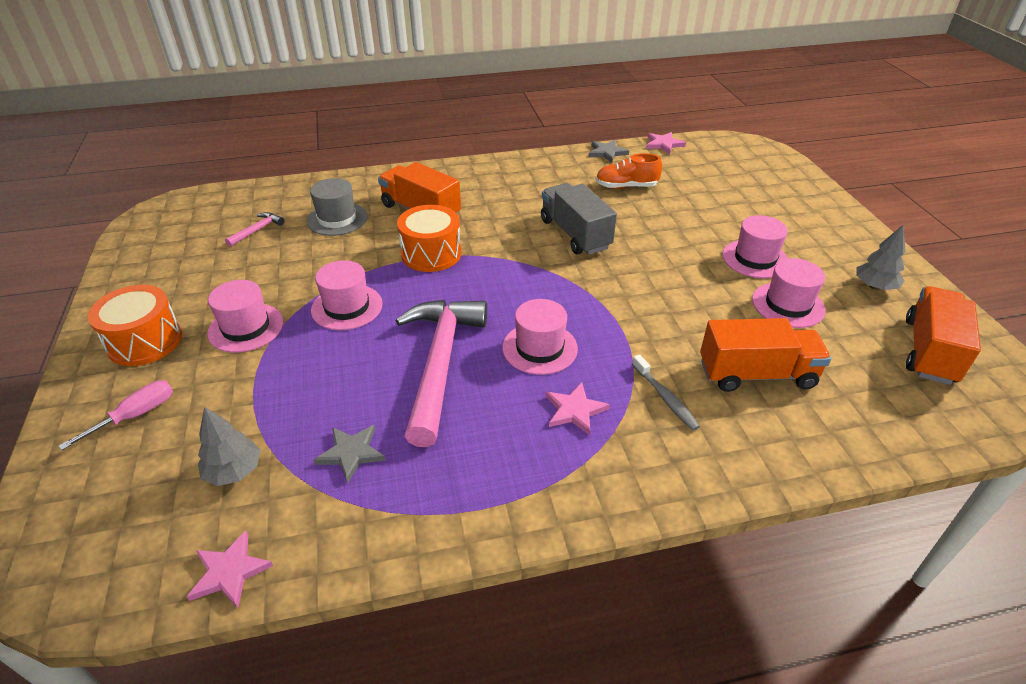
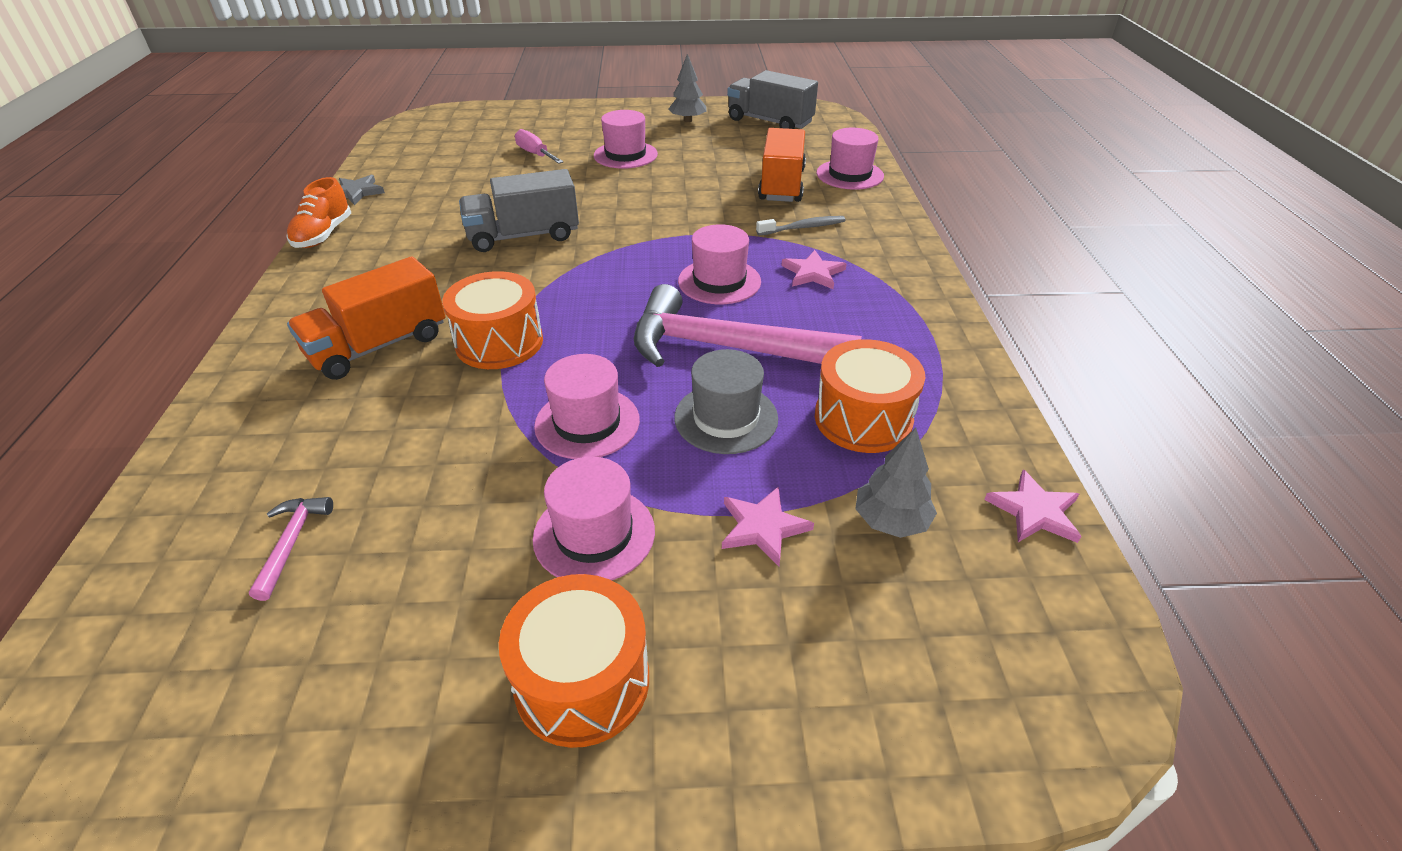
camera: 80 degrees left, 0 degrees up
pink screwdriver [59,380,173,450] -> pink screwdriver moved to [515,129,563,164]
pink hammer [225,212,285,247] -> pink hammer turned 45 degrees clockwise [249,497,333,601]
grey hat [307,178,368,236] -> grey hat moved to [674,349,778,454]
grey star [313,425,386,483] -> orange drum [815,339,925,453]
orange shoe [596,153,662,189] -> orange shoe moved to [286,177,351,248]
pink star [646,132,686,154] -> pink star moved to [722,486,814,566]
pink hat [752,258,826,328] -> pink hat moved to [816,128,884,190]
orange truck [906,286,981,385] -> grey truck [727,70,818,129]

